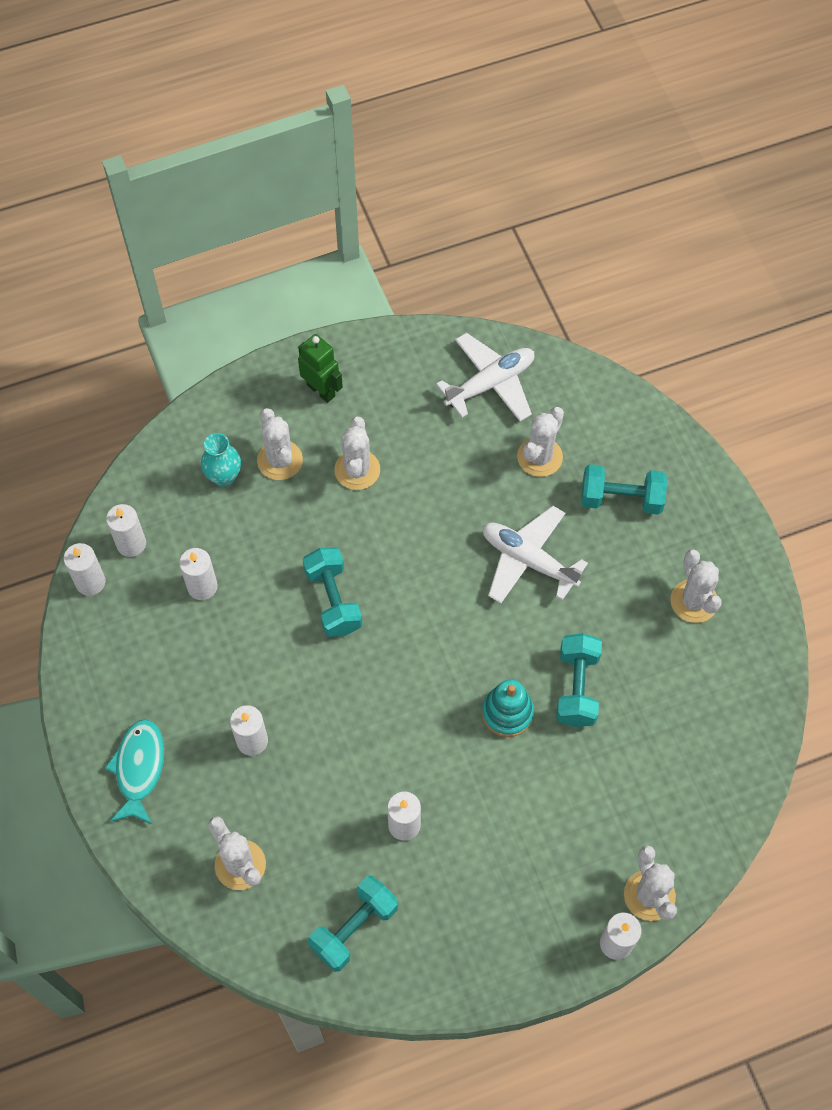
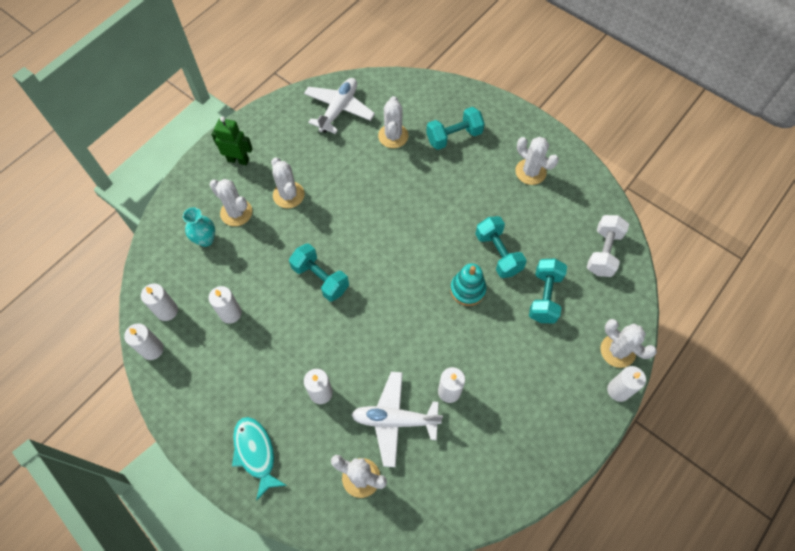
camera: 30 degrees left, 0 degrees up
turquoise dumbbell [308,876,398,972] -> turquoise dumbbell moved to [529,258,567,323]
white plane [483,506,588,604] -> white plane moved to [351,372,443,467]
none -> white dumbbell [587,215,629,277]

